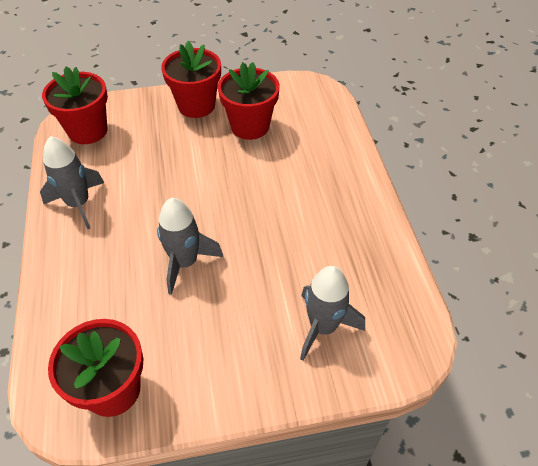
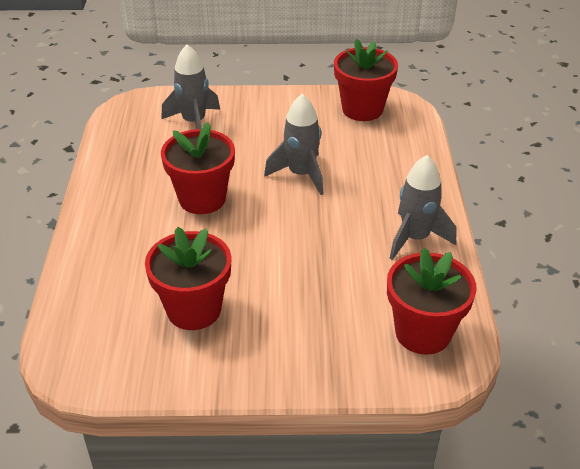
camera: 170 degrees left, 10 degrees down
red flower pot [161,41,221,118] -> red flower pot moved to [161,122,235,214]

